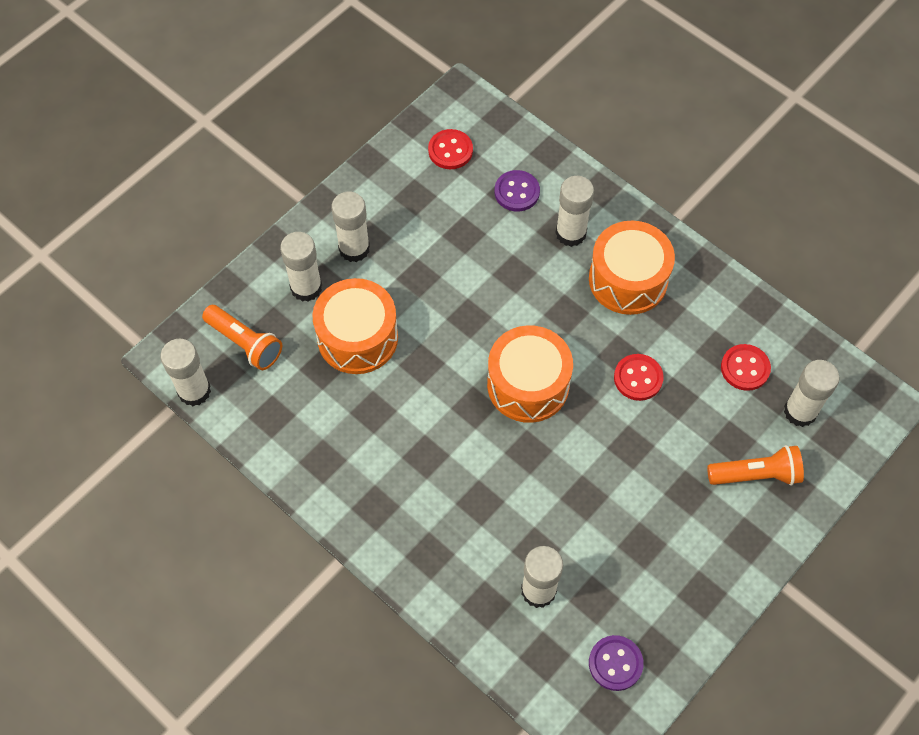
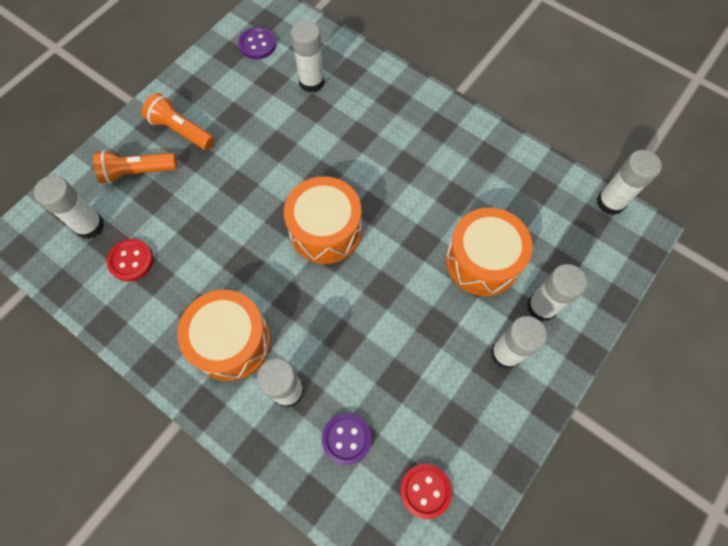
camera: 175 degrees right, 5 degrees up
orange flashlight [202,305,282,370] -> orange flashlight moved to [142,93,215,150]
red button [614,354,664,401] -> none

